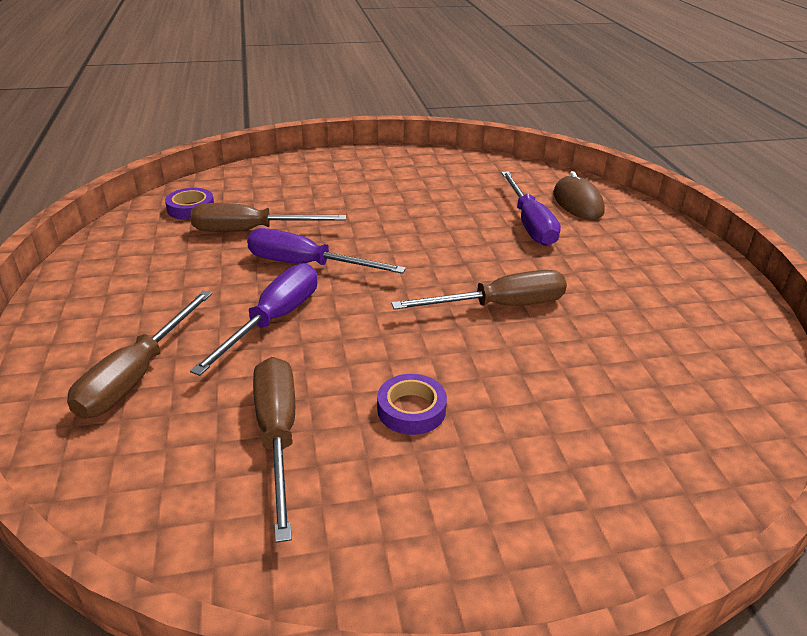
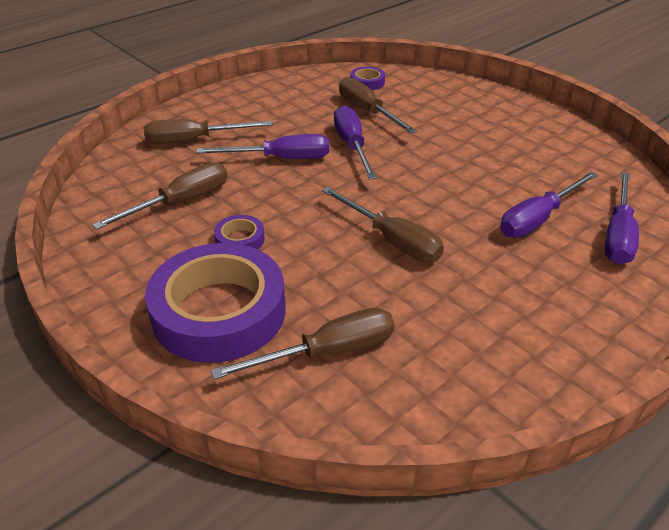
camera: 60 degrees right, 5 degrees up
brown mouse [553,171,605,220] -> purple screwdriver [605,172,639,264]
none -> purple tape [145,243,285,363]
none -> brown screwdriver [211,308,395,379]

